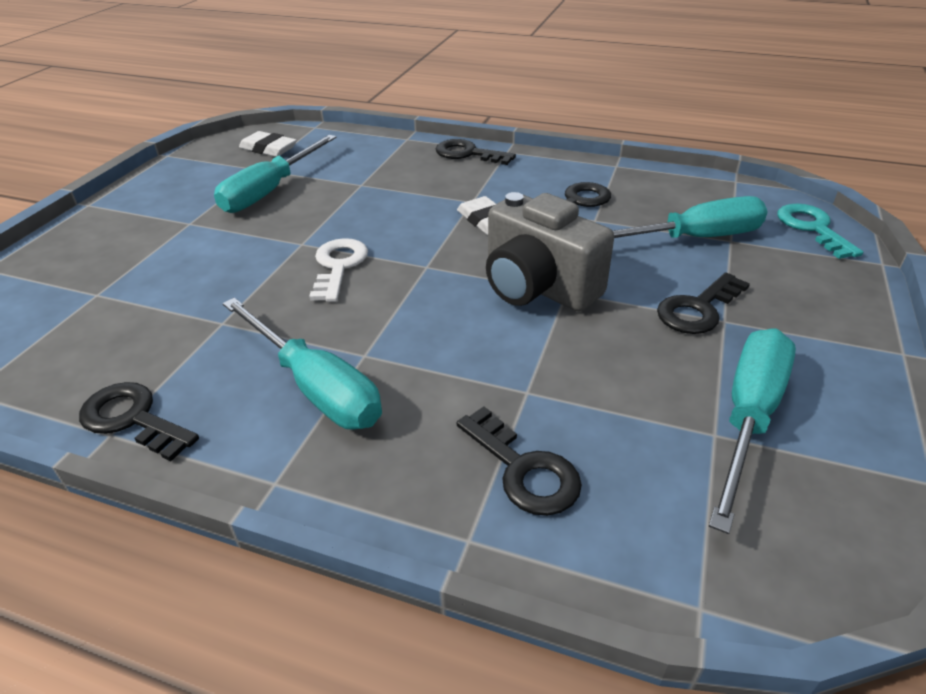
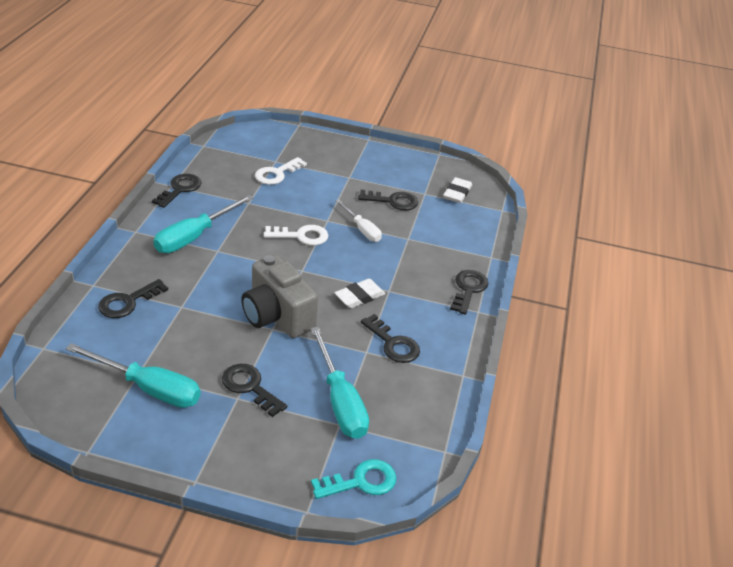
camera: 80 degrees right, 0 degrees up
turquoise screwdriver [214,135,337,213] -> black key [358,190,418,210]
grey camera [486,192,614,312] -> grey camera turned 75 degrees counterclockwise [241,255,318,338]
none -> white key [255,157,307,185]
none -> white screwdriver [335,199,382,242]

